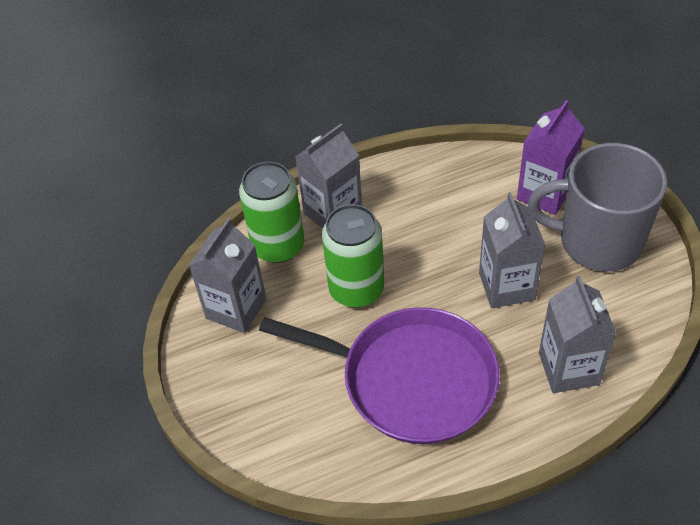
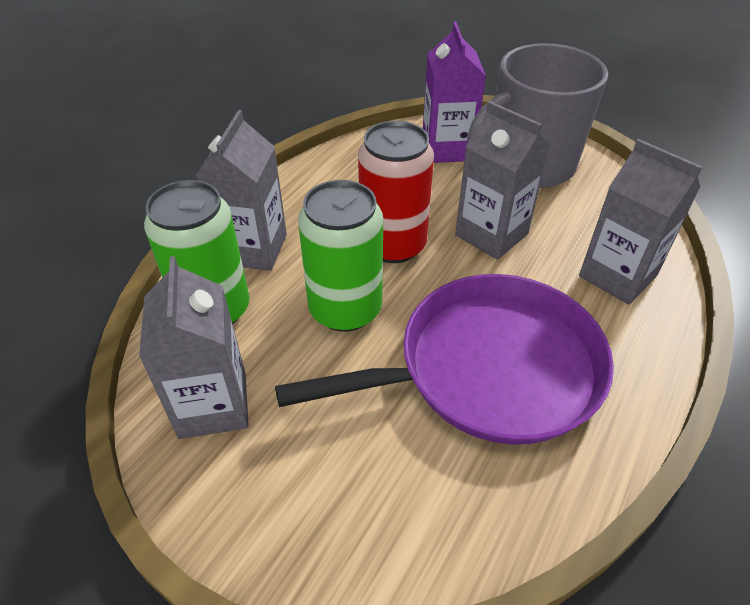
camera: 40 degrees left, 5 degrees down
none -> red can [358,121,434,263]

